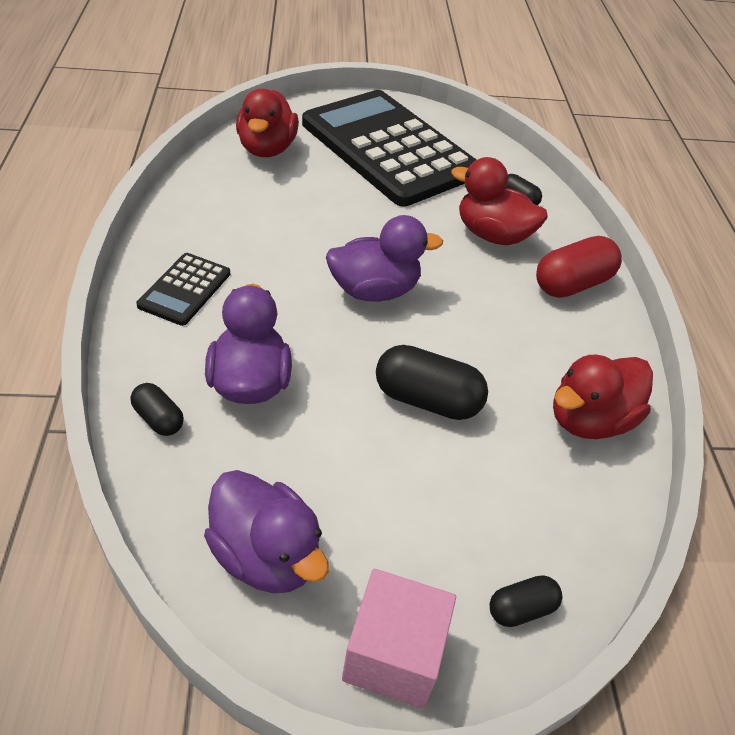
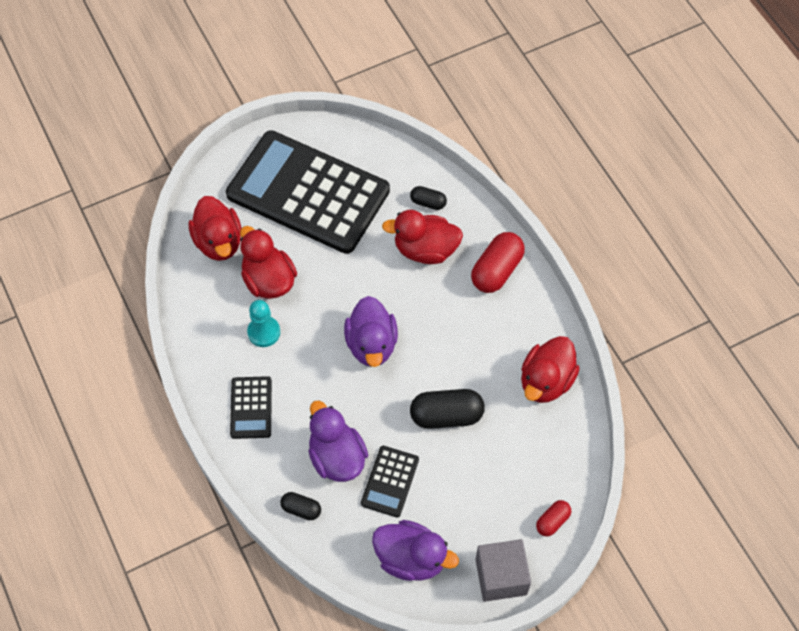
camera: 20 degrees left, 15 degrees up
purple duck [326,215,443,301] -> purple duck turned 120 degrees clockwise [344,296,398,367]
pink cube [342,569,456,709] -> grey cube [475,539,531,602]
black capsule [490,575,562,627] -> red capsule [536,500,571,536]
none -> red duck [240,226,297,299]
none -> turquoise pawn [247,300,280,347]
none -> black calculator [361,446,419,518]

